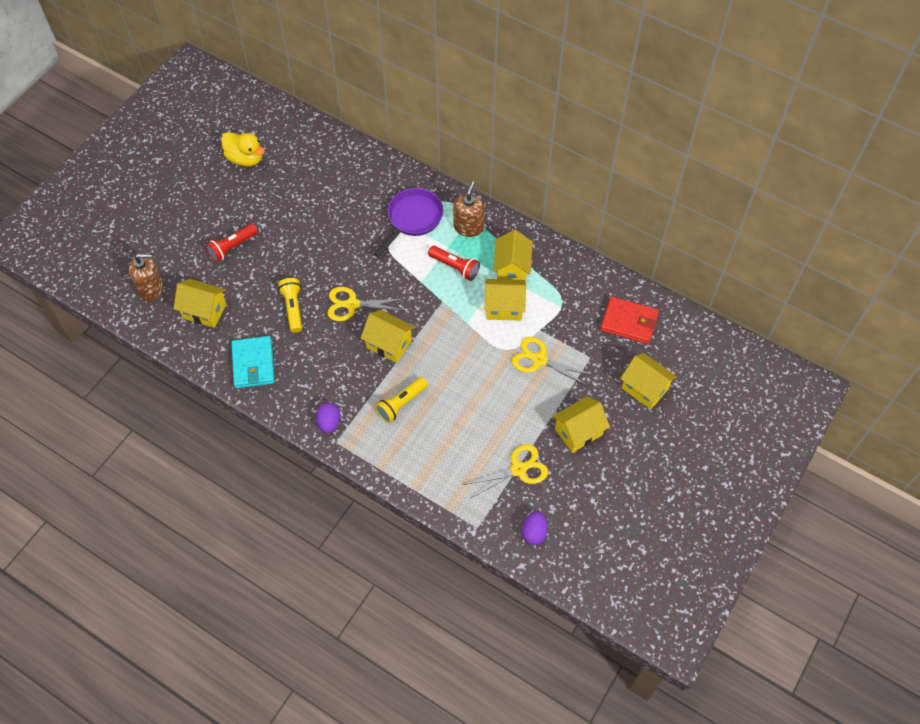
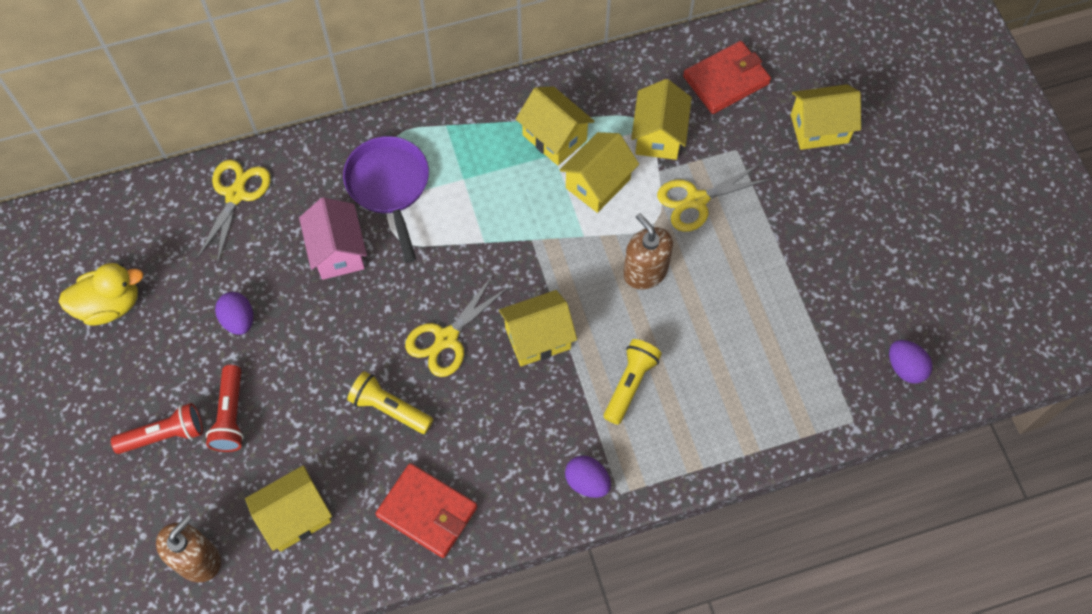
camera: 50 degrees left, 5 degrees up
turquoise wallet [231,336,275,388] -> red wallet [376,463,477,558]
yellow flashlight [375,377,428,423] -> yellow flashlight turned 150 degrees counterclockwise [604,339,662,425]
red flashlight [428,246,480,281] -> red flashlight moved to [111,403,203,454]
brown soap dispenser [453,181,485,237] -> brown soap dispenser moved to [623,213,673,289]
yellow scissors [463,444,548,499] -> yellow scissors moved to [196,160,271,265]
yellow house [552,397,610,453] -> yellow house moved to [631,79,692,160]
none -> purple egg [215,292,253,335]
none -> pink house [299,197,367,280]

